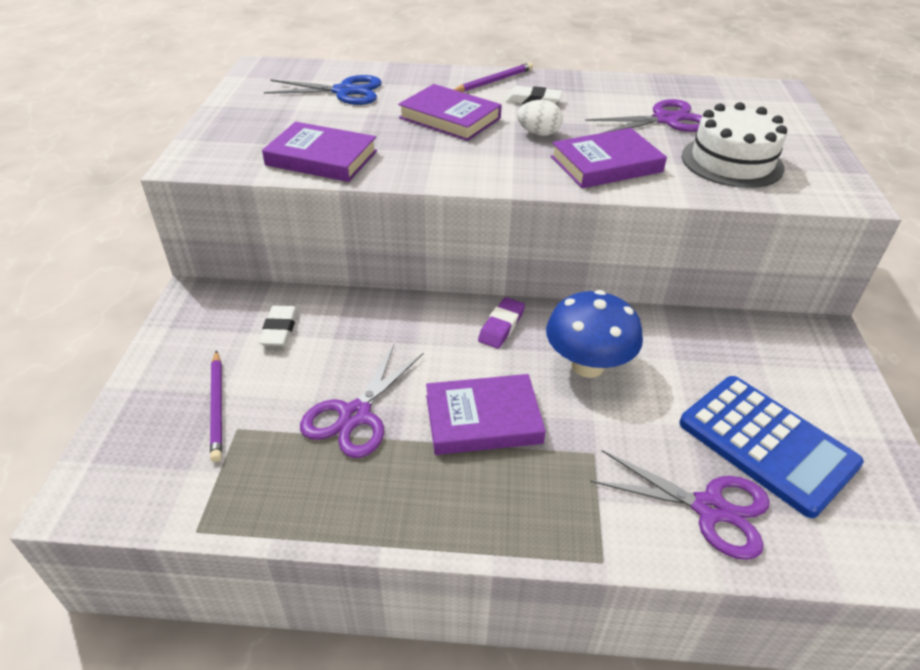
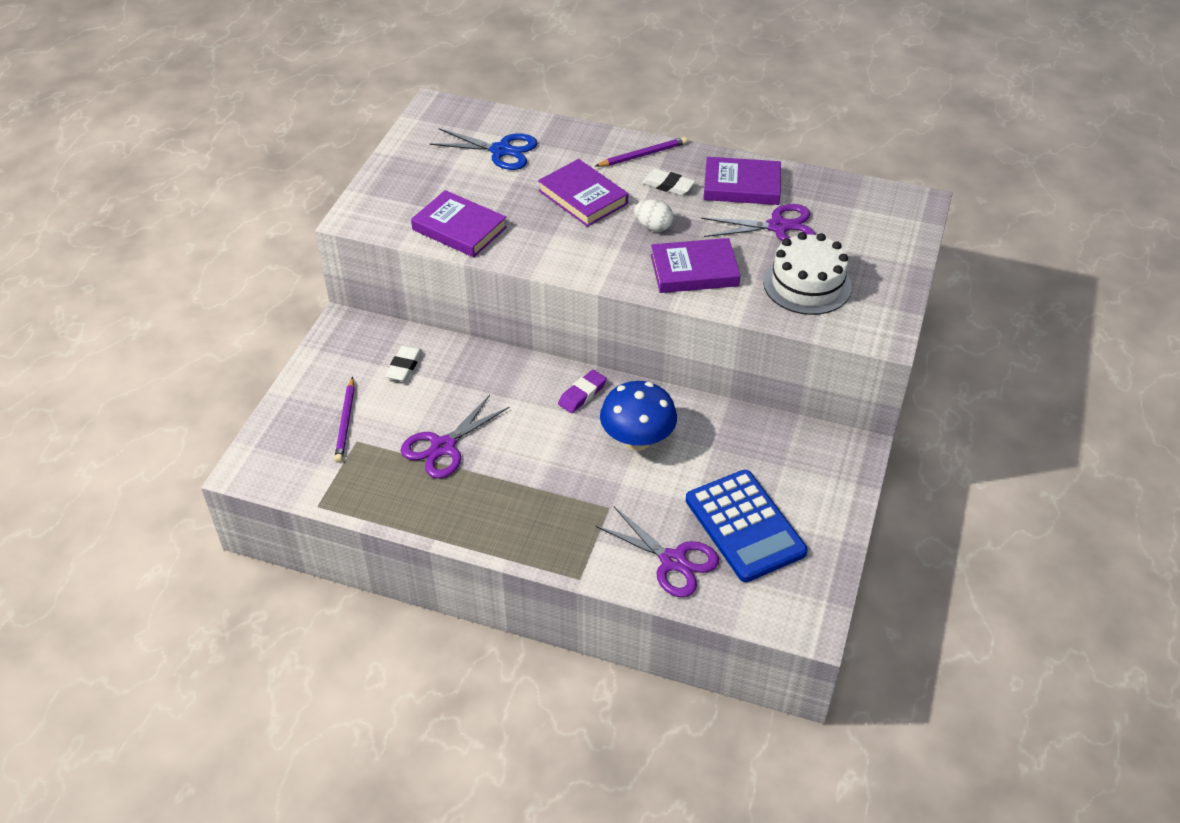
camera: 15 degrees right, 5 degrees up
purple book [426,374,546,455] -> purple book moved to [703,157,781,205]

